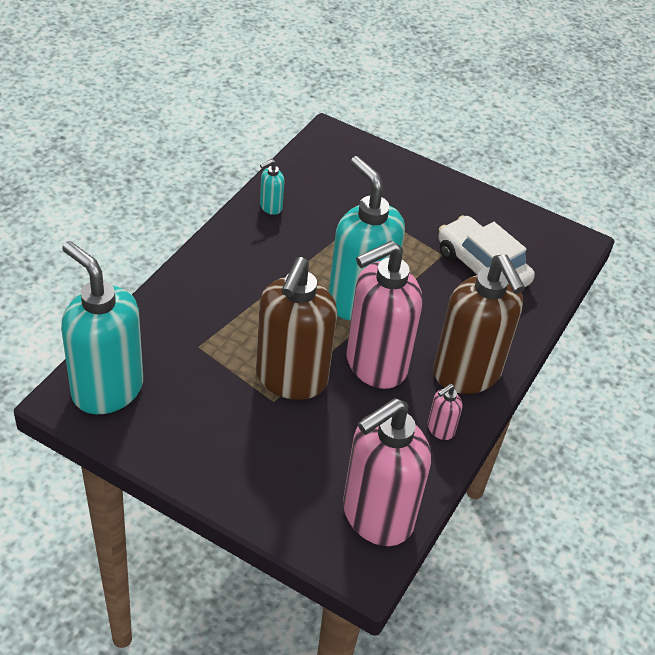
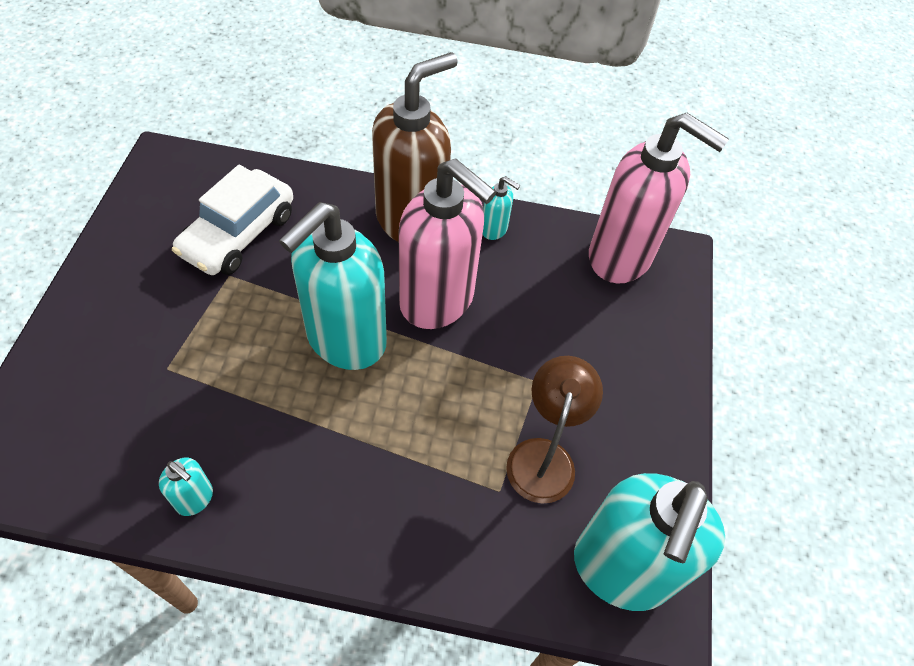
camera: 110 degrees left, 10 degrees up
brown soap dispenser [256,257,337,400] -> none
pink soap dispenser [428,384,463,440] -> turquoise soap dispenser [483,176,520,240]
none -> brown lamp [506,356,603,504]

